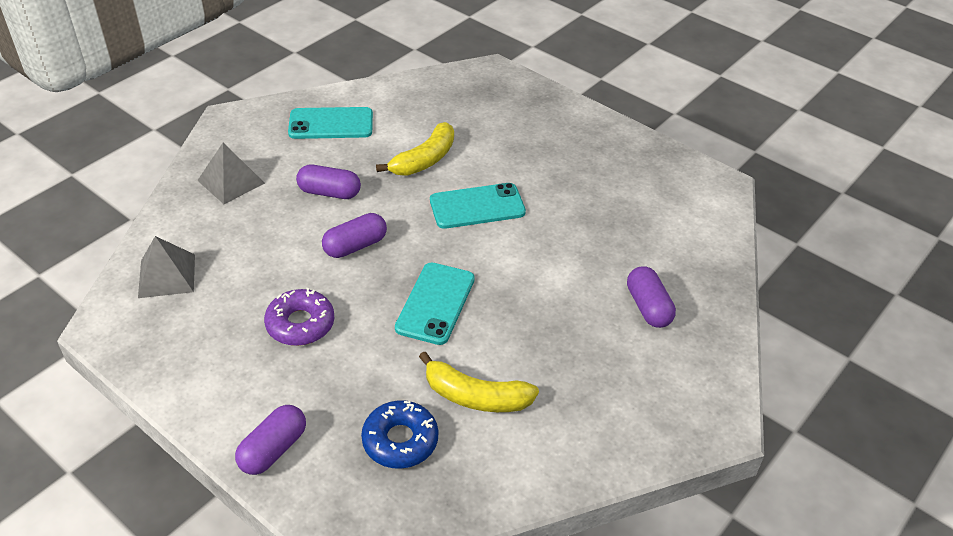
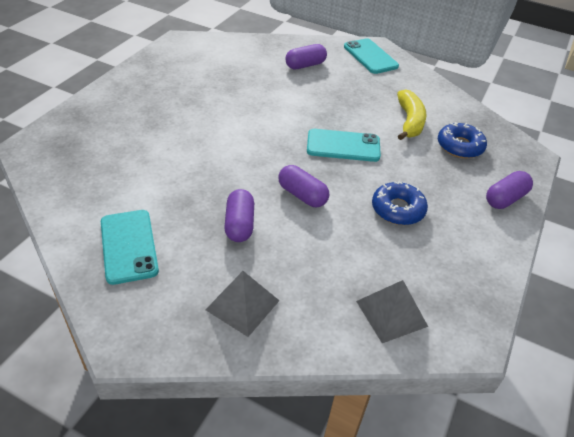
camera: 105 degrees left, 0 degrees up
purple capsule [235,405,306,475] -> purple capsule turned 60 degrees counterclockwise [486,171,533,209]
purple donut [264,288,334,346] -> blue donut [372,181,428,225]
yellow banana [376,122,454,176] -> none
turquoise phone [430,183,526,229] -> turquoise phone moved to [344,38,399,74]

